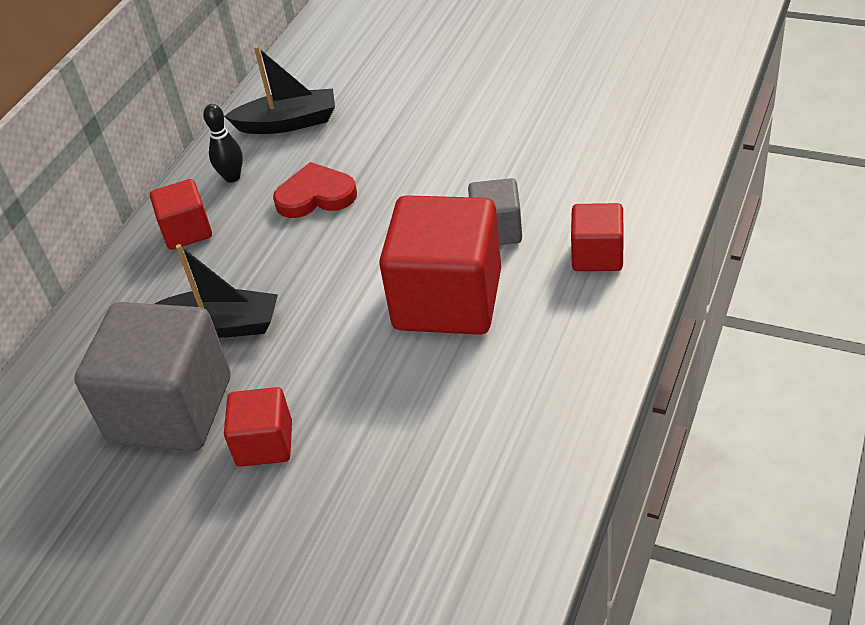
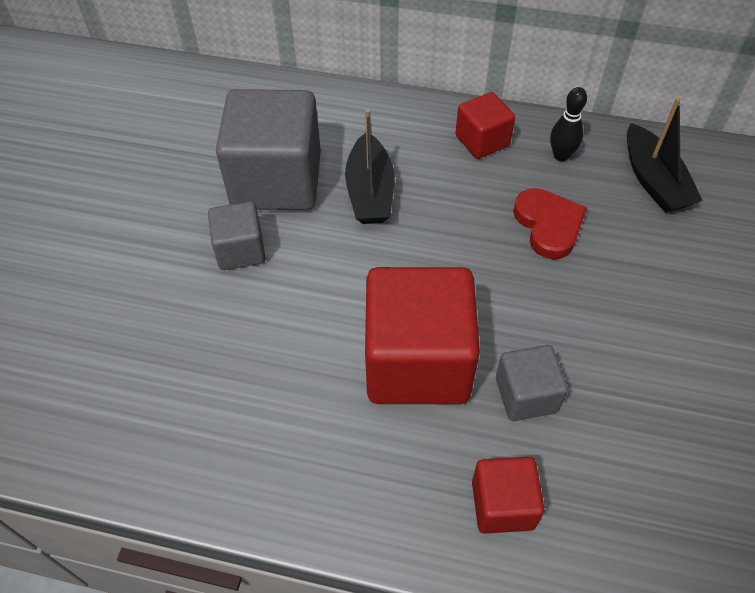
camera: 75 degrees right, 10 degrees up
red cube [224,387,292,467] -> grey cube [208,202,266,270]

